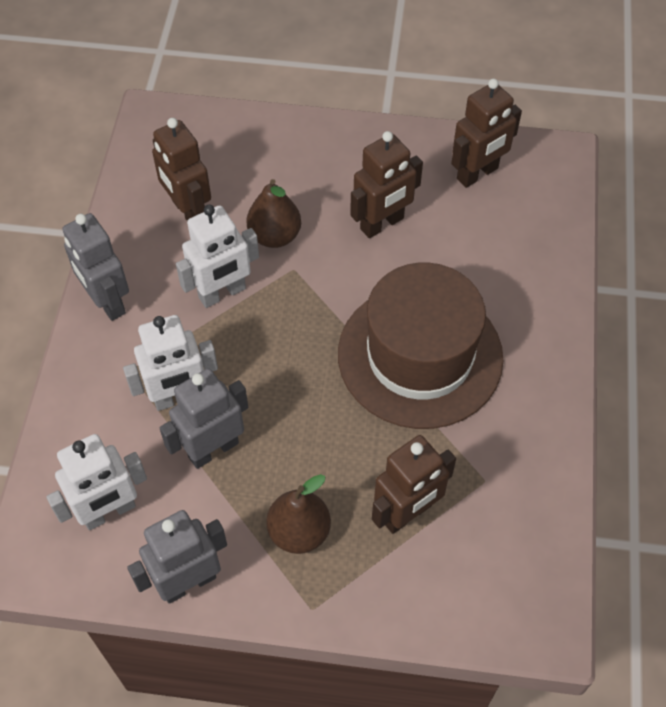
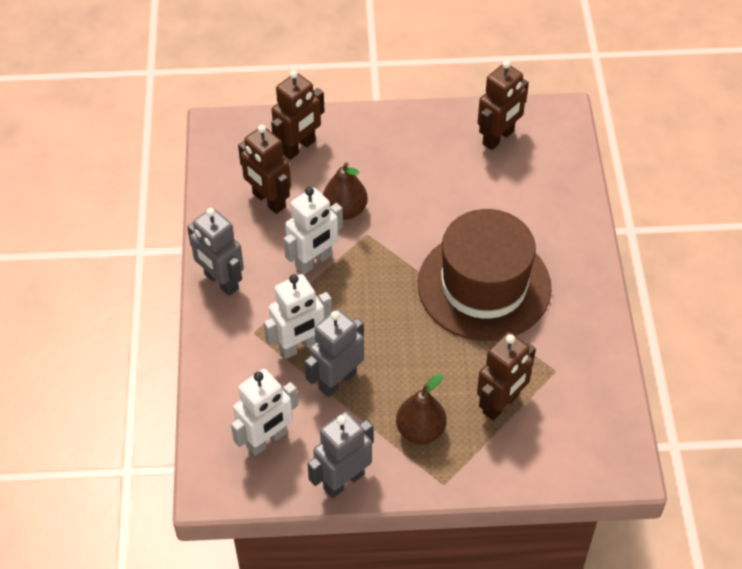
camera: 10 degrees left, 5 degrees down
brown robot [350,131,423,238] -> brown robot moved to [271,70,325,160]

